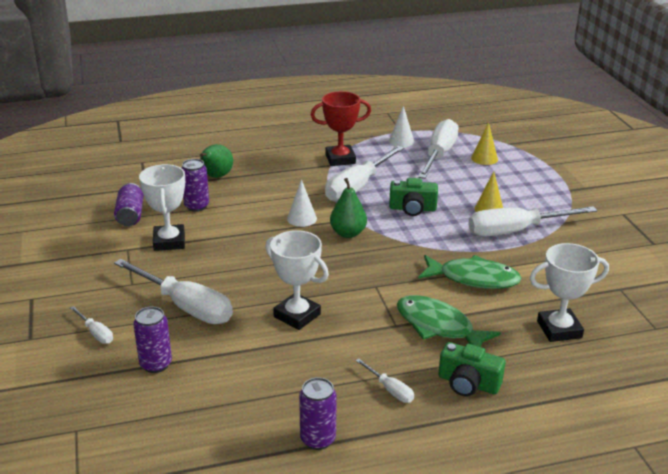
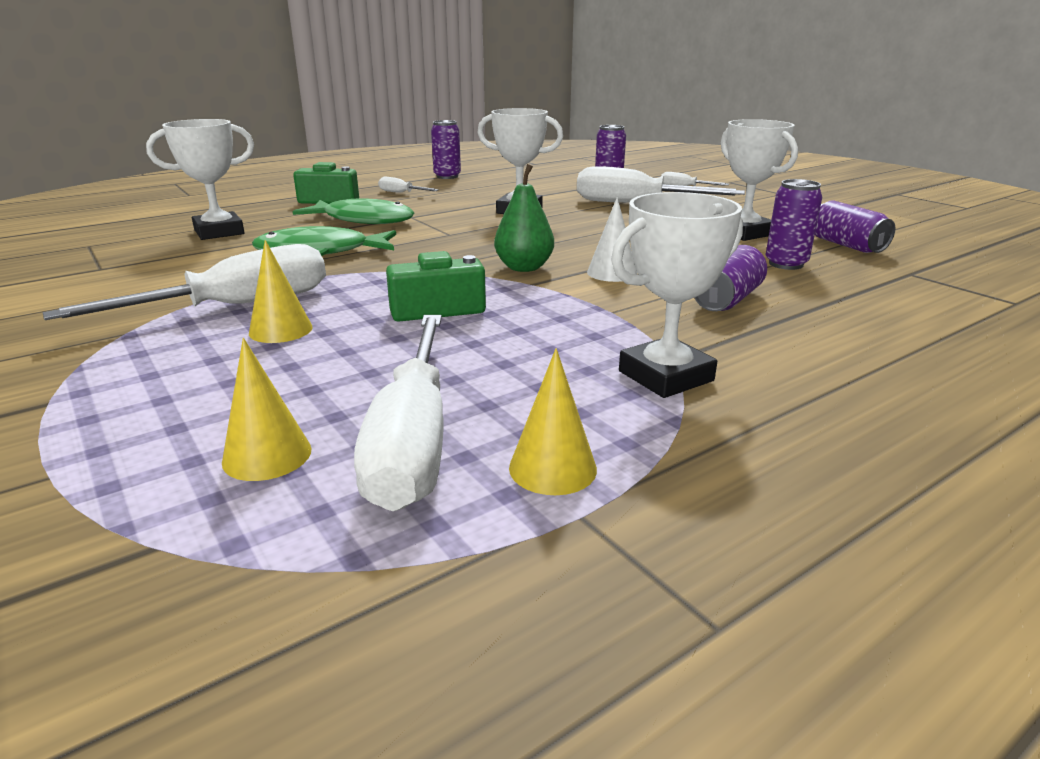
camera: 160 degrees right, 5 degrees down
green pear [200,144,233,178] -> none
red trophy [311,91,371,166] -> white trophy [611,192,743,398]
white screwdriver [325,145,404,202] -> none
white cone [389,106,414,147] -> yellow cone [509,348,597,495]
none -> purple can [695,245,767,311]

